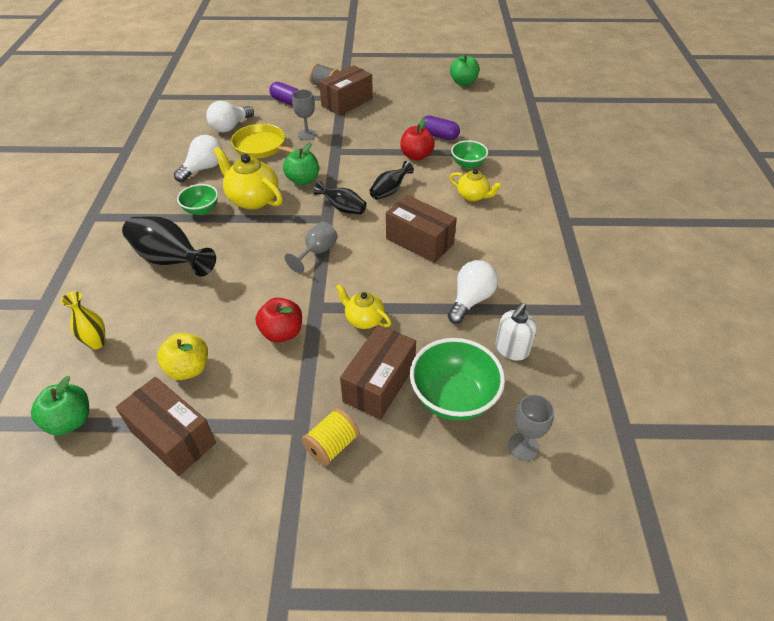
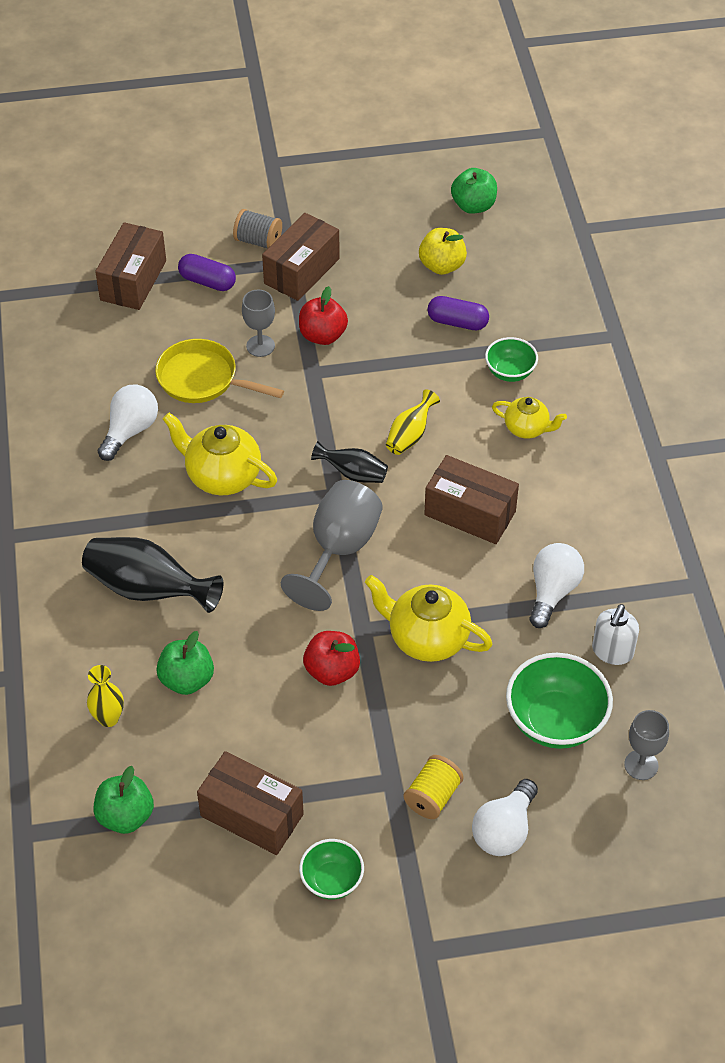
camera: 10 degrees left, 5 degrees up
yellow apple [157,333,208,380] -> yellow apple moved to [419,228,467,275]
green bowl [177,184,218,215] -> green bowl moved to [299,839,364,900]
white light bulb [206,101,254,132] -> white light bulb moved to [472,779,538,856]
green apple [283,143,319,185] -> green apple moved to [156,631,214,695]
grey goblet [285,222,338,273] -> grey goblet [281,480,383,611], size x1.72
yellow teapot [336,284,391,329] -> yellow teapot [365,575,493,662], size x1.65
brown box [340,325,416,420] -> brown box moved to [95,222,166,310]
black vase [369,161,414,200] -> yellow vase [386,389,440,455]
red apple [400,118,435,160] -> red apple moved to [299,286,348,345]

